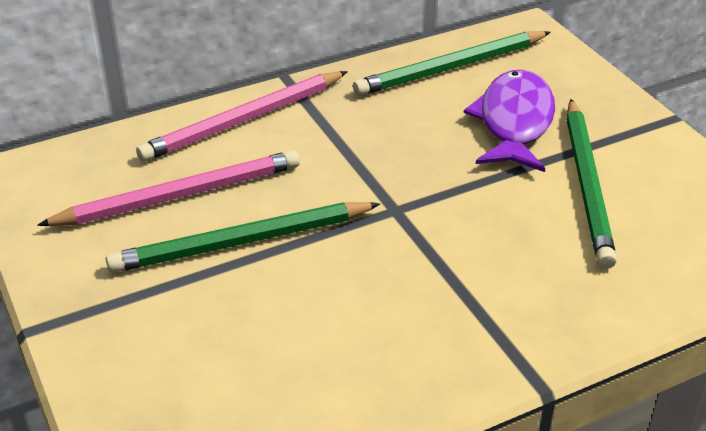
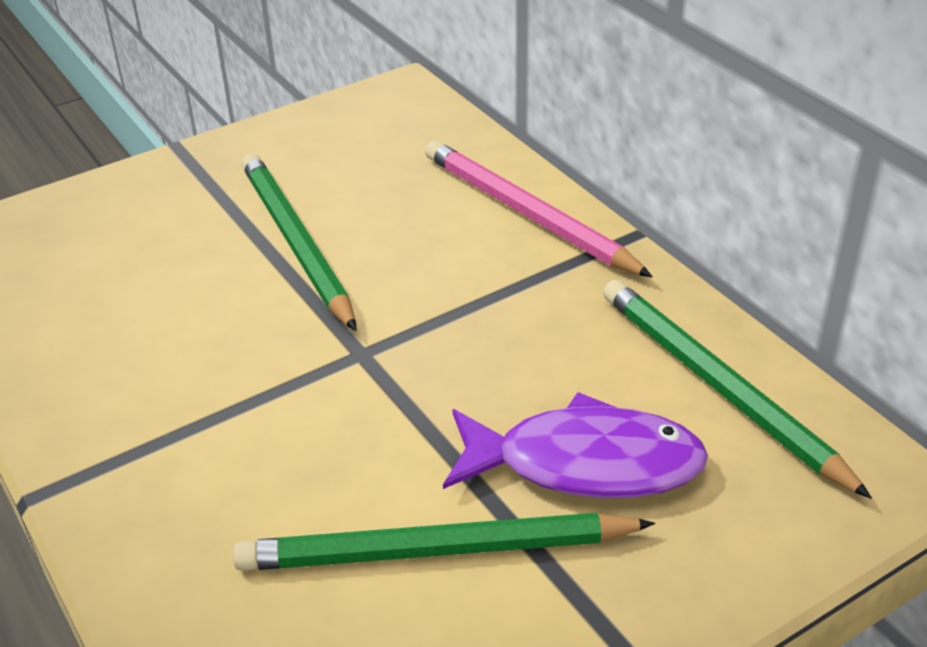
camera: 85 degrees right, 0 degrees up
pink pencil [37,150,300,226] -> none

